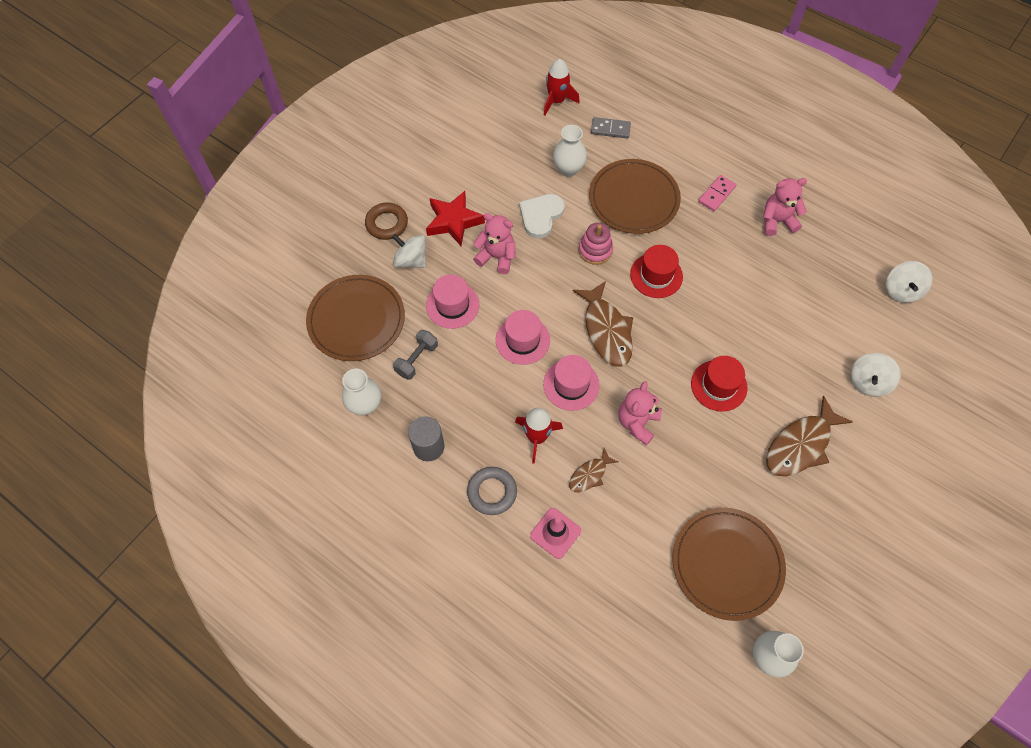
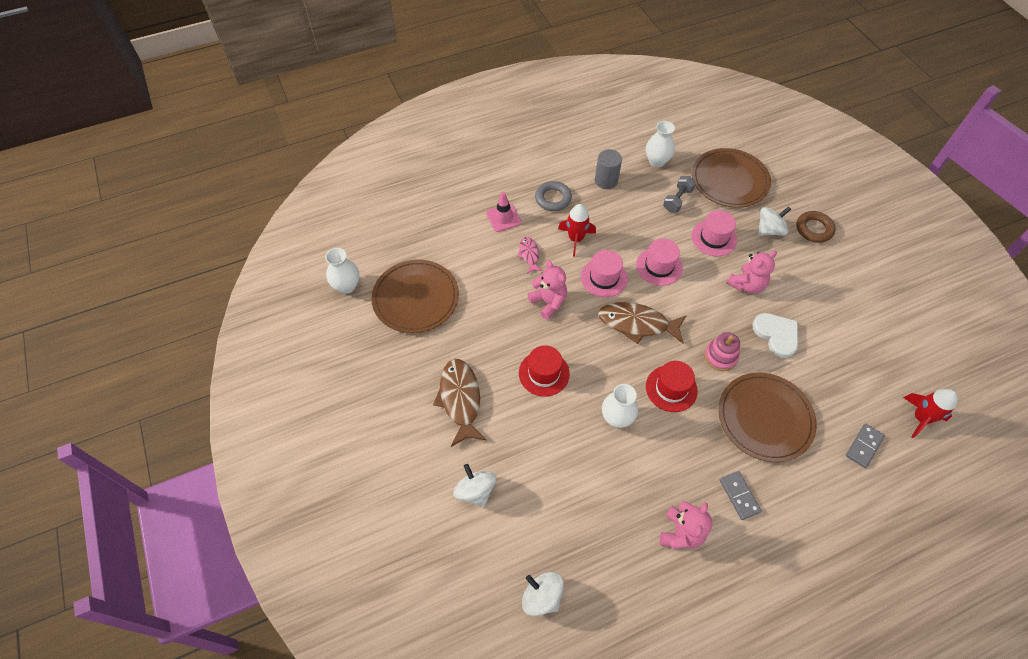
camera: 120 degrees right, 5 degrees down
grey dumbbell [393,330,438,380] -> grey dumbbell turned 60 degrees clockwise [663,176,696,212]
red star [426,191,485,246] -> none
white vase [553,125,587,177] -> white vase moved to [602,384,638,428]
brown fish [569,448,618,492] -> pink fish [517,237,543,274]
pink domino [698,175,736,211] -> grey domino [720,471,762,520]

